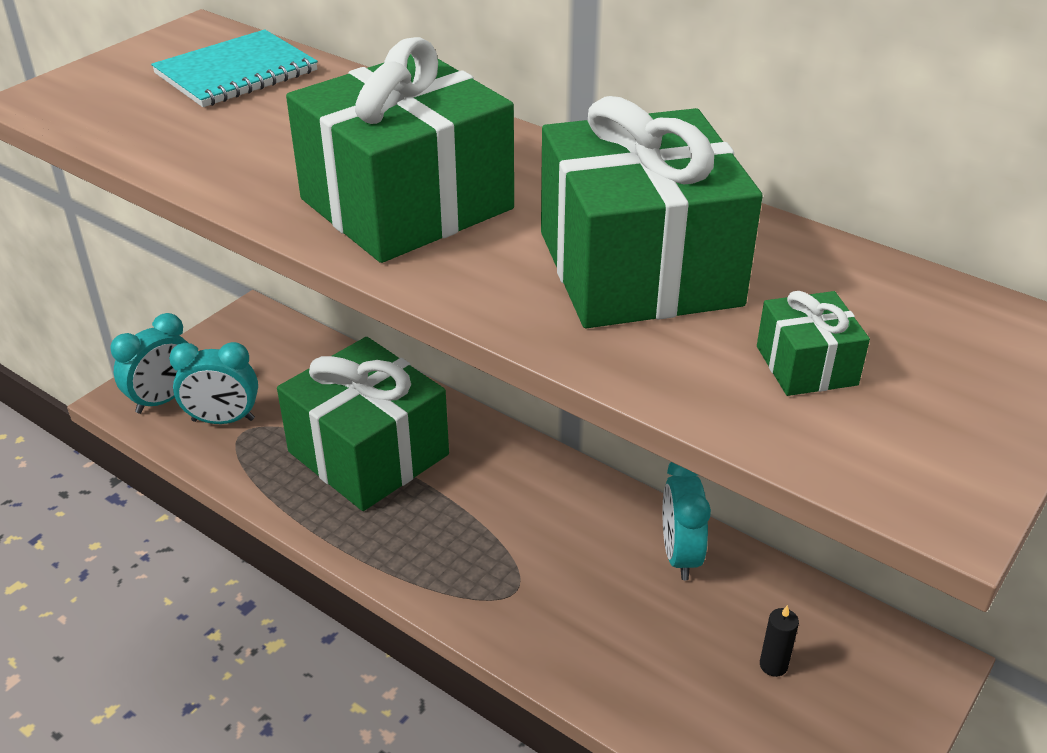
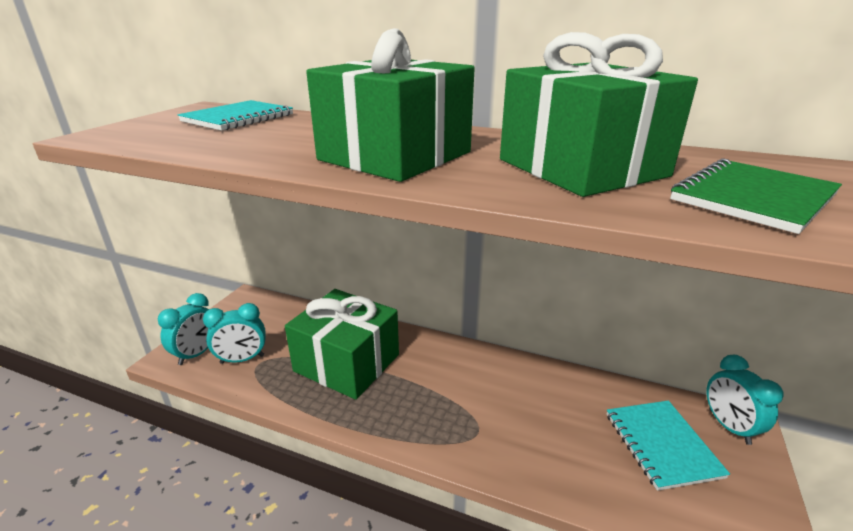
camera: 15 degrees left, 10 degrees down
turquoise clock [662,462,711,580] -> turquoise clock moved to [706,355,784,445]
green gift [757,291,870,396] -> green notebook [670,158,842,234]
black candle [760,605,799,677] -> turquoise notebook [606,401,730,491]

